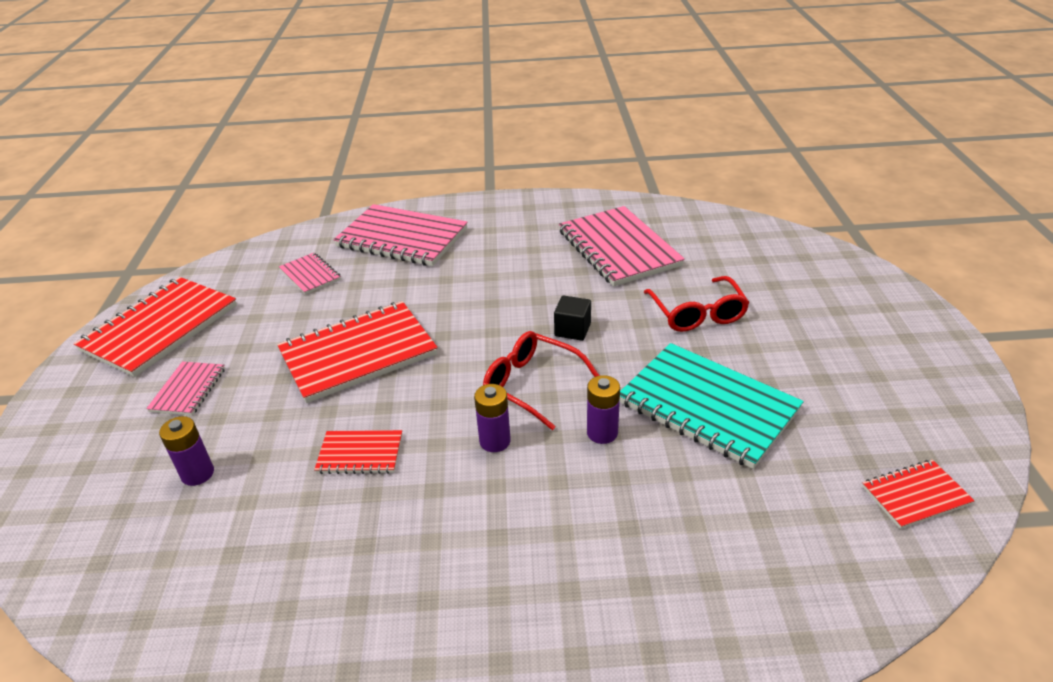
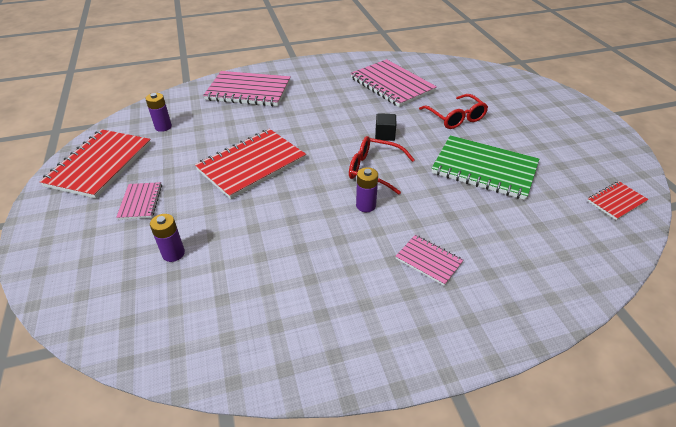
camera: 15 degrees left, 5 degrees up
pink notebook [279,253,341,295] -> pink notebook moved to [395,235,464,286]
red notebook [314,430,402,474] -> none
purple battery [587,375,620,444] -> purple battery moved to [145,93,172,132]
turquoise notebook [620,343,804,469] -> green notebook [432,135,539,200]

